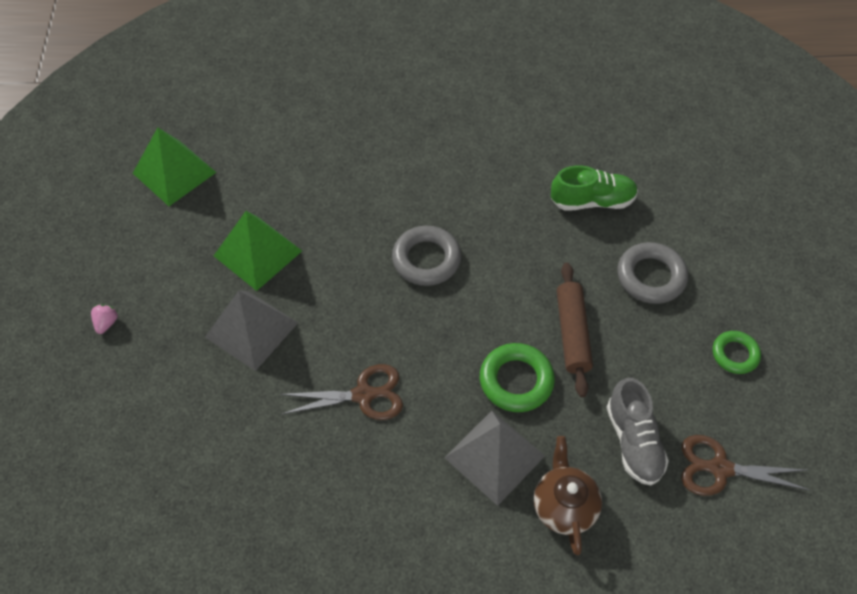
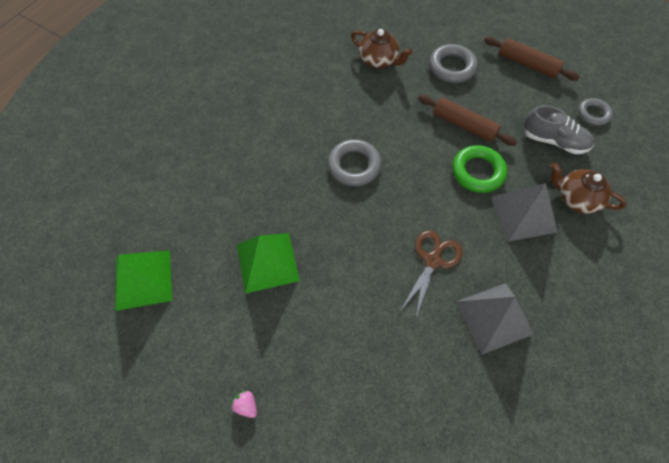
camera: 55 degrees left, 5 degrees up
grey pyramid [205,290,298,371] -> grey pyramid moved to [456,283,534,355]
green shoe [551,165,638,211] -> brown teapot [351,29,413,68]
brown scissors [681,435,811,496] -> grey ring [578,98,613,126]
green ring [713,331,761,374] -> brown rolling pin [484,36,580,81]

